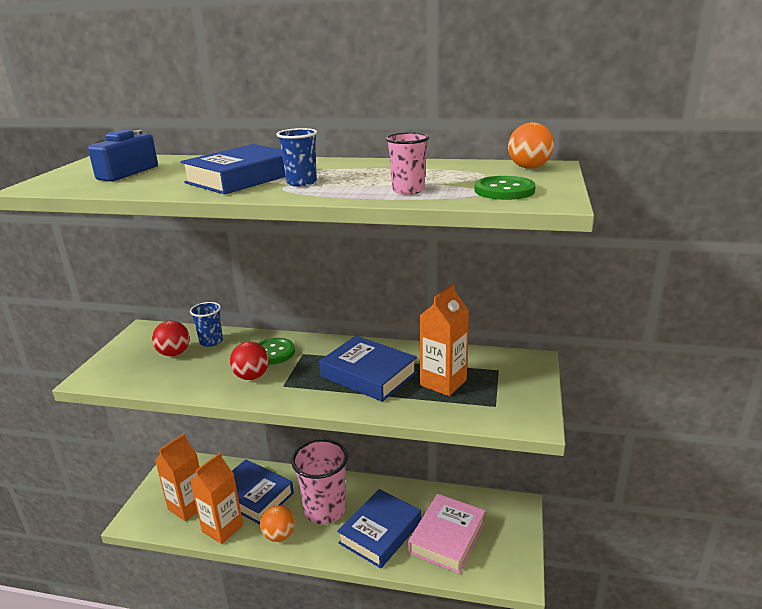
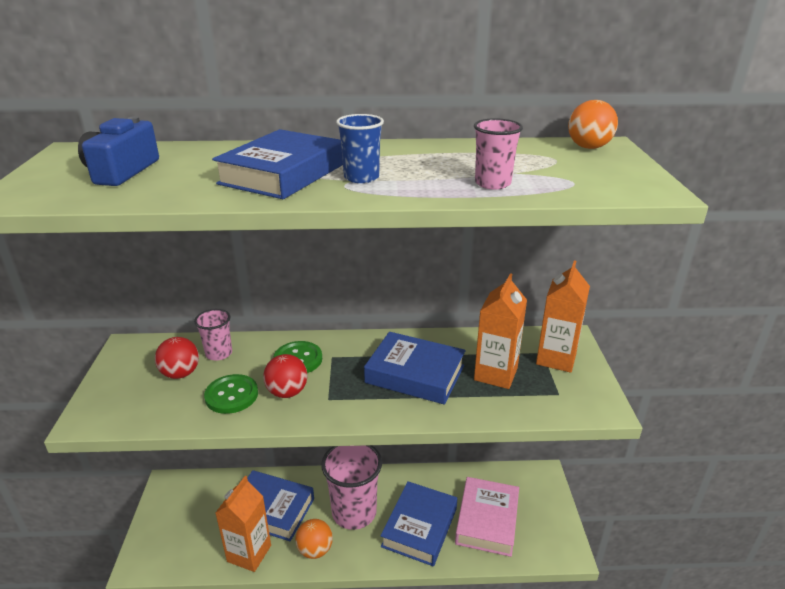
camera: 15 degrees left, 5 degrees up
orange carton [155,434,200,521] -> orange carton moved to [536,261,590,373]
blue cup [190,302,223,347] -> pink cup [194,309,232,361]
green button [474,176,536,200] -> green button moved to [204,374,258,414]

